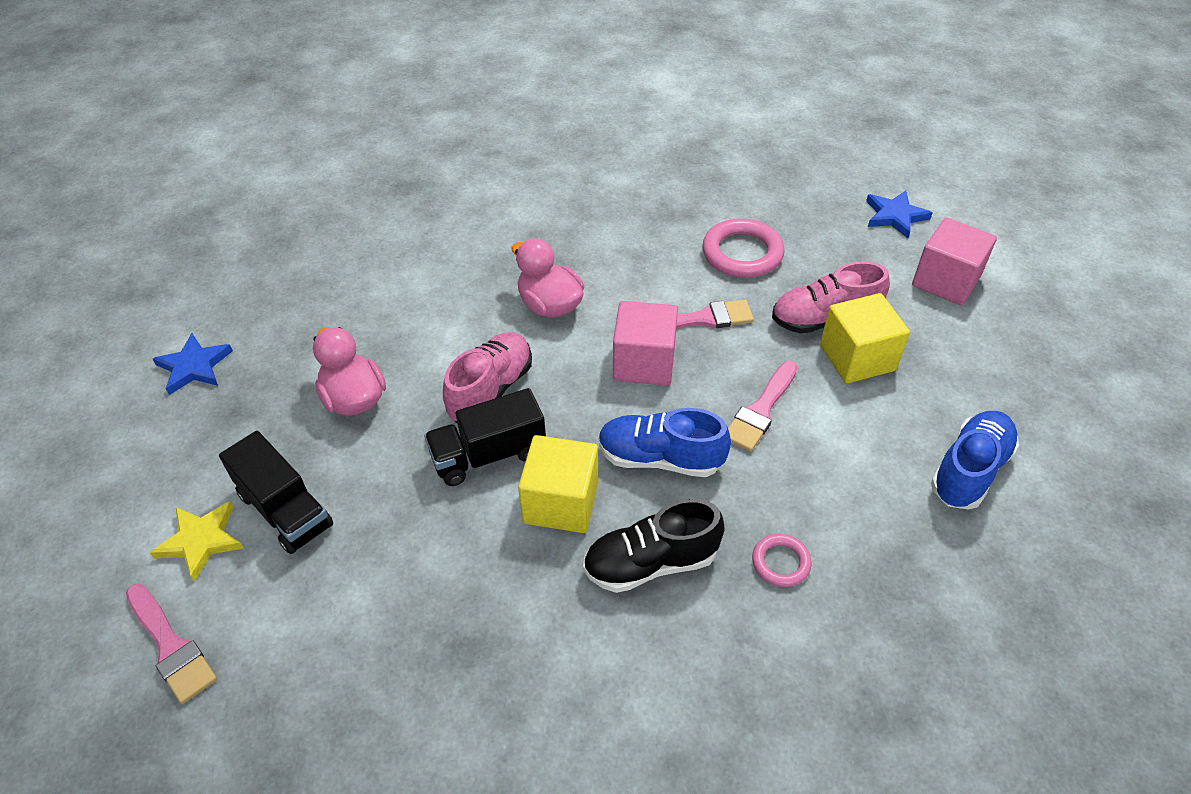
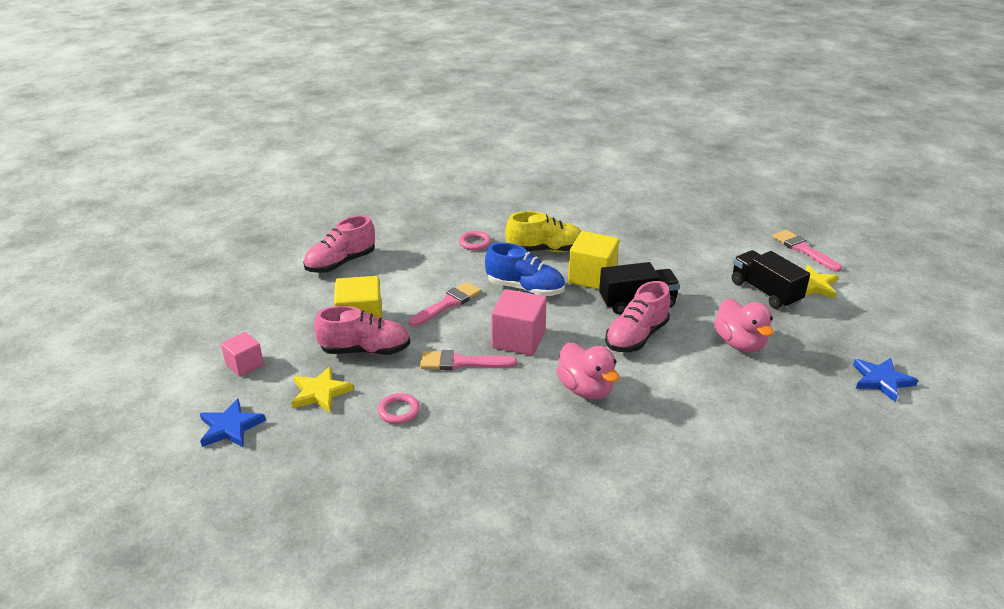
camera: 170 degrees left, 15 degrees down
black shoe [583,499,725,593] -> yellow shoe [505,211,581,252]
pink ring [702,218,784,278] -> pink ring [378,393,420,424], size x0.55
pink cube [912,218,997,305] -> pink cube [221,332,264,377], size x0.61
blue shoe [931,411,1019,510] -> pink shoe [303,215,375,273]
none -> yellow star [291,366,354,413]

